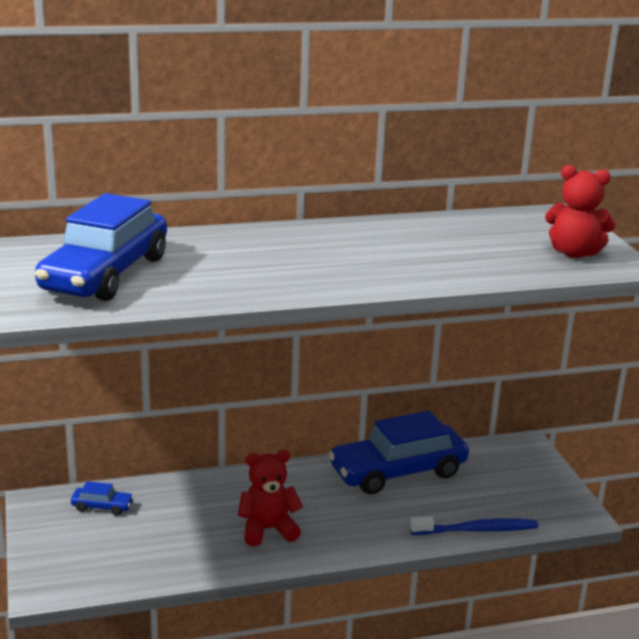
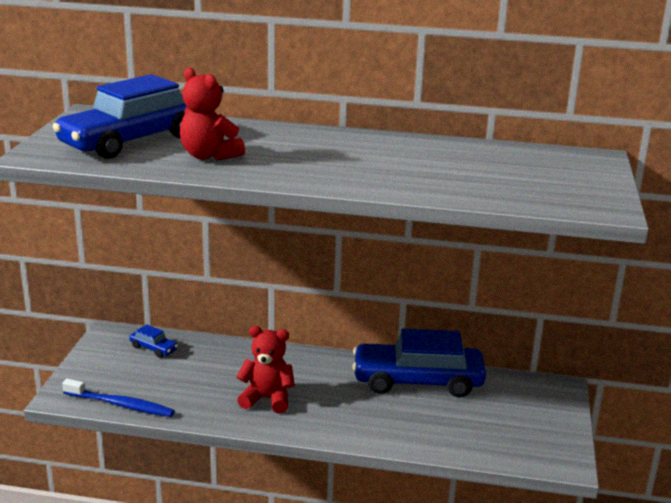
camera: 25 degrees right, 0 degrees up
blue toothbrush [410,517,538,535] -> blue toothbrush moved to [62,379,175,417]
red teddy bear [545,165,615,258] -> red teddy bear moved to [180,67,245,161]

